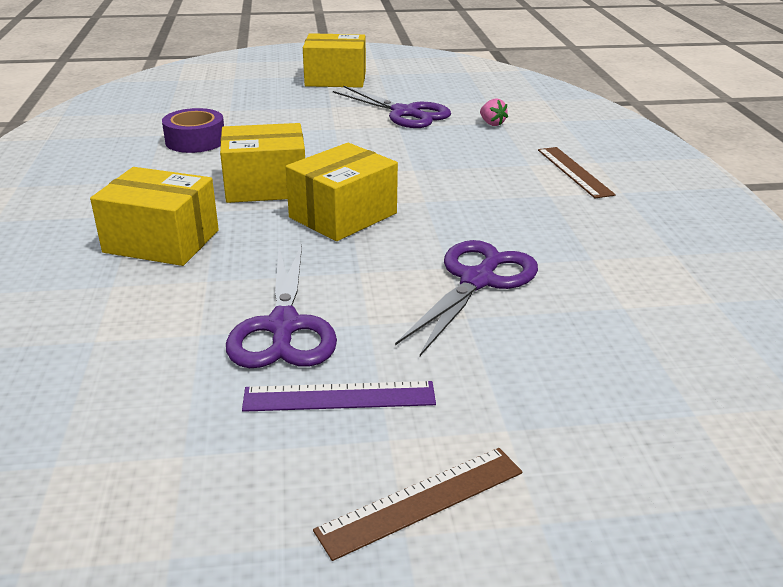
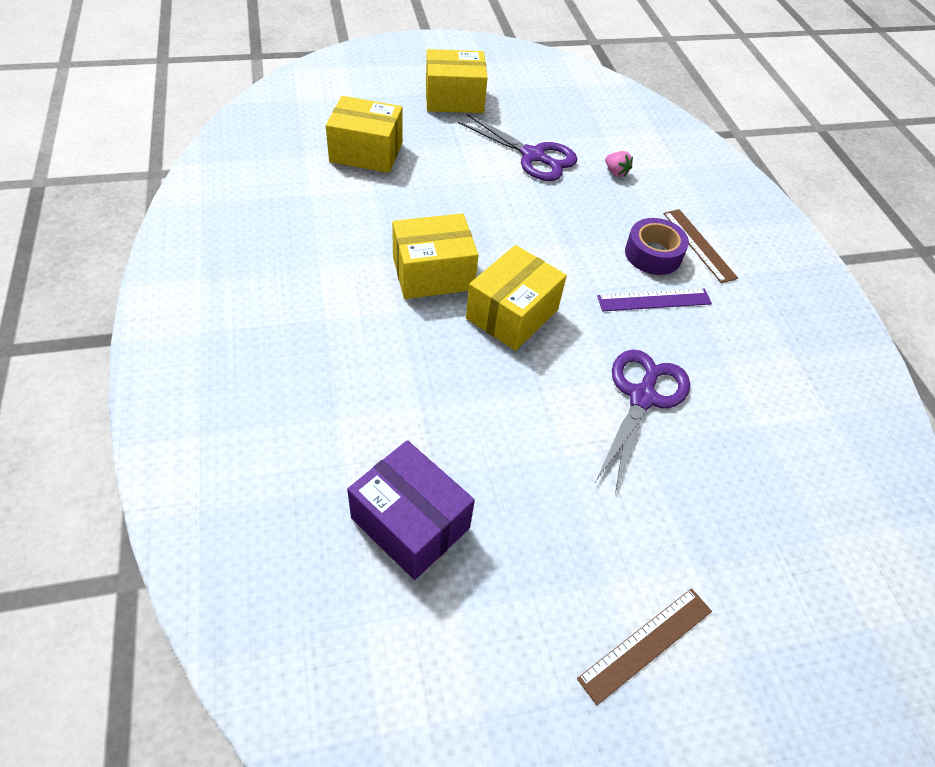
camera: 10 degrees left, 20 degrees up
yellow box [90,167,219,266] -> yellow box moved to [326,96,403,173]
purple tape [162,108,224,153] -> purple tape moved to [625,218,689,275]
purple scissors [226,244,337,368] -> none
purple ruler [242,381,436,412] -> purple ruler moved to [597,288,712,311]
none -> purple box [347,440,475,580]

